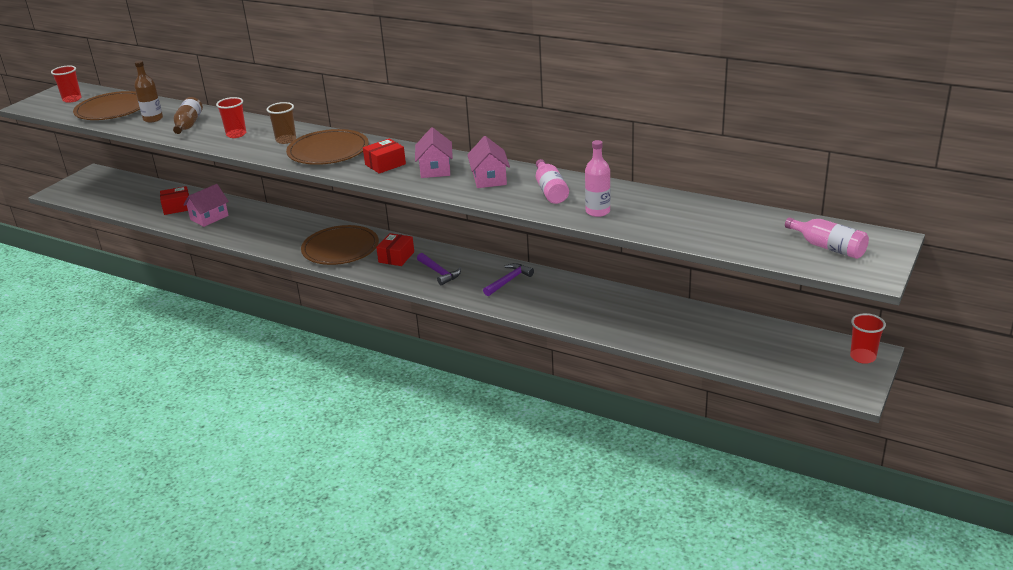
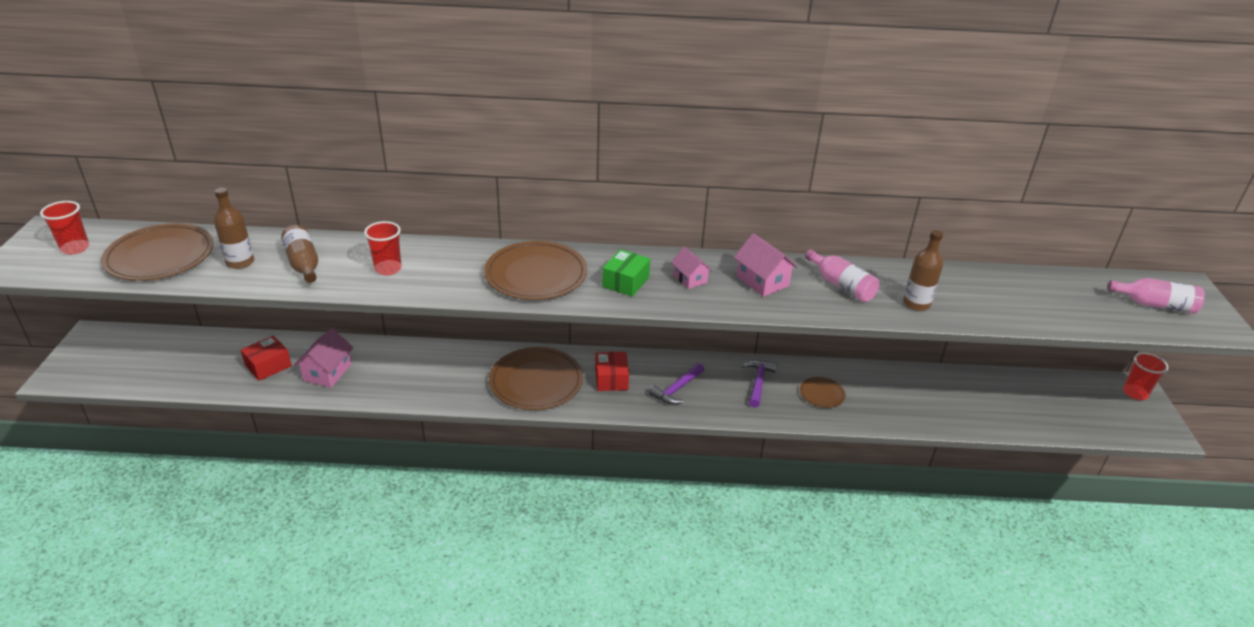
camera: 30 degrees left, 5 degrees up
brown cup [267,102,296,144] -> none
red box [363,138,406,174] -> green box [602,249,650,297]
pink house [415,127,453,178] -> pink house [671,247,712,289], size x0.67
purple hammer [417,253,461,285] -> purple hammer turned 105 degrees clockwise [649,363,704,405]
pink bottle [585,140,611,217] -> brown bottle [903,230,943,311]
none -> brown plate [800,377,846,408]

